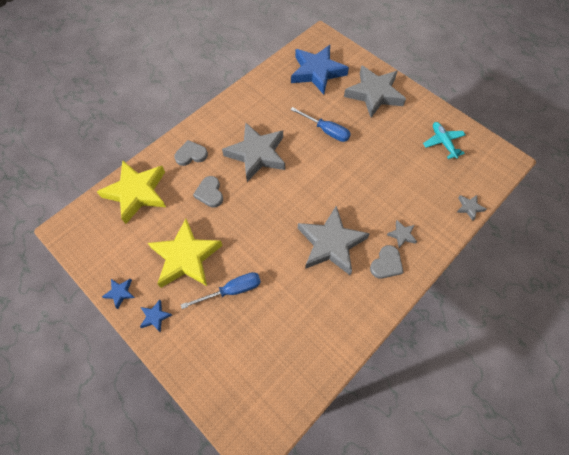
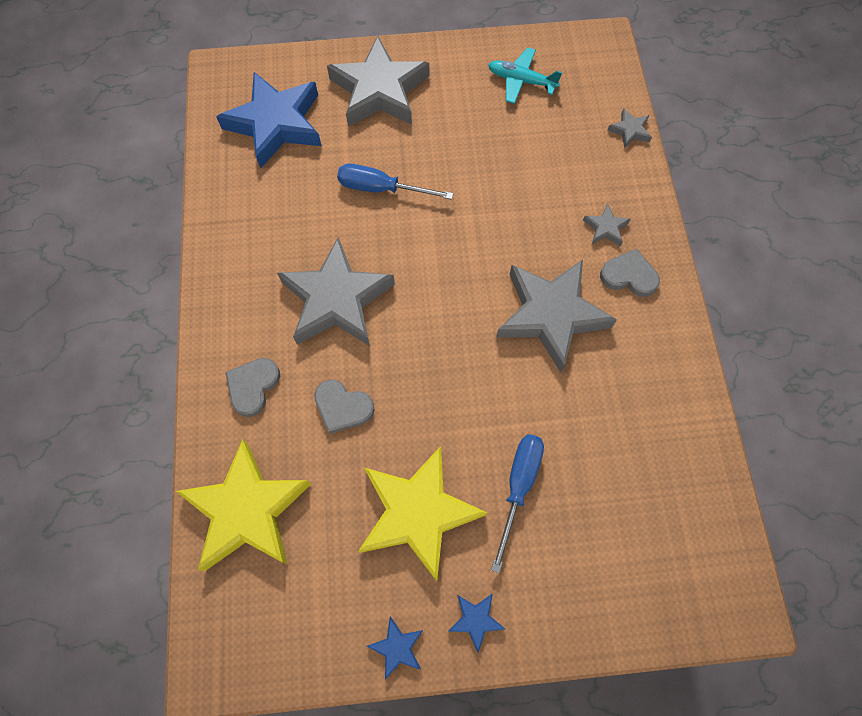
camera: 50 degrees left, 5 degrees up
blue screwdriver [290,107,351,142] -> blue screwdriver turned 150 degrees counterclockwise [337,163,453,200]
grey heart [370,245,403,279] -> grey heart turned 60 degrees counterclockwise [600,249,660,297]

